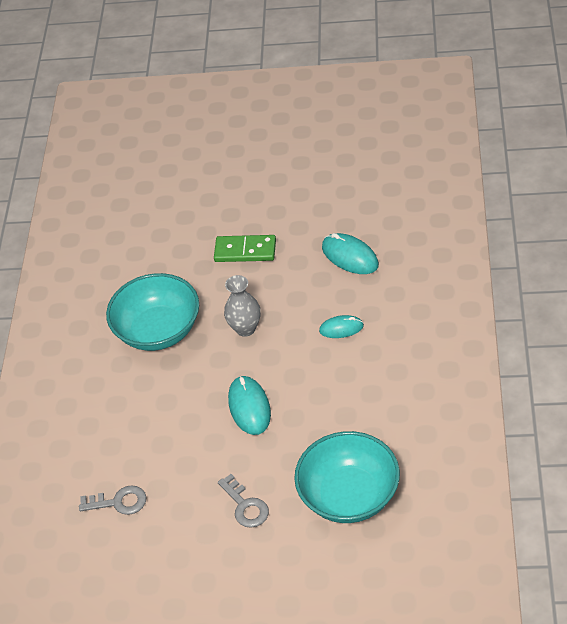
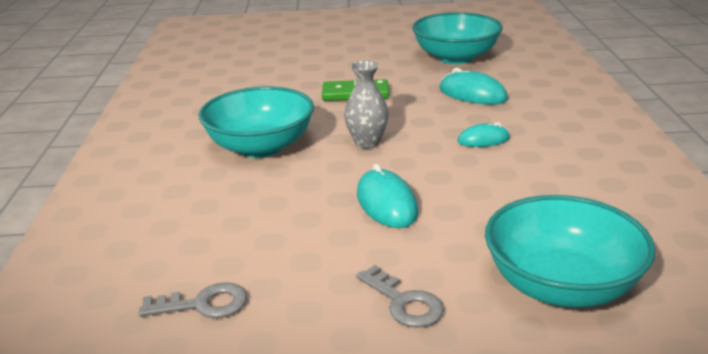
camera: 10 degrees left, 20 degrees down
none -> turquoise bowl [412,12,503,64]

